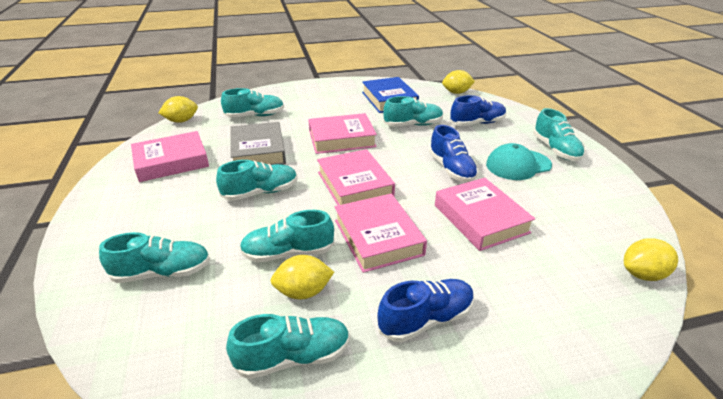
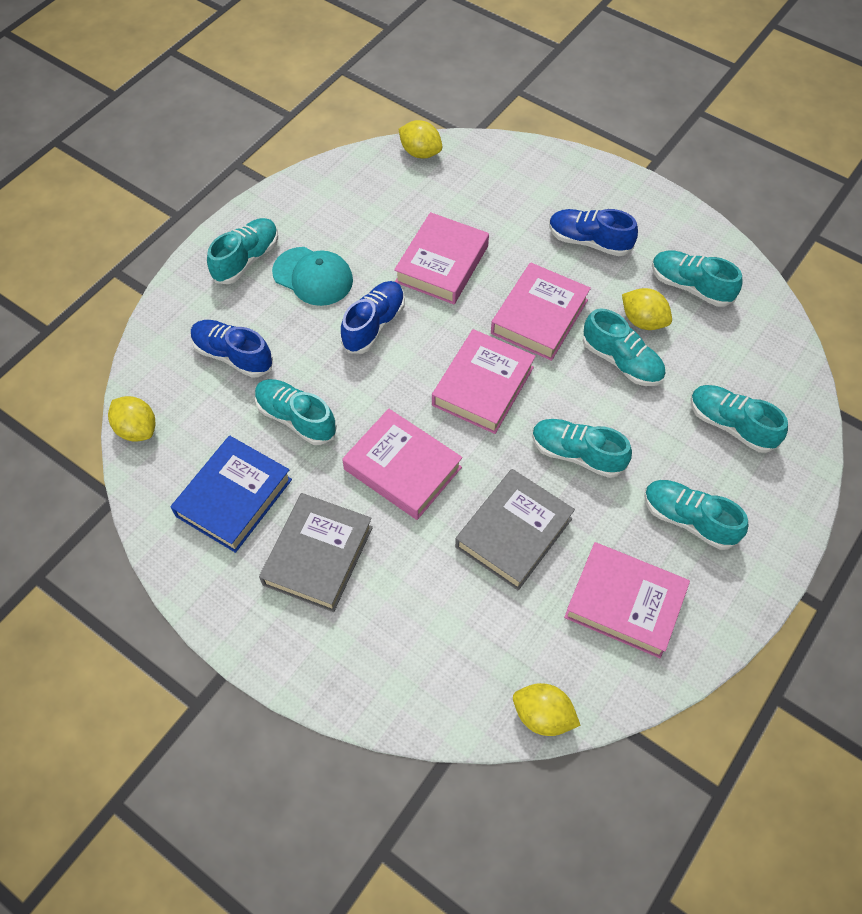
camera: 130 degrees left, 25 degrees up
turquoise shoe [221,88,284,118] -> turquoise shoe moved to [644,480,748,550]
none -> grey book [259,493,373,612]

